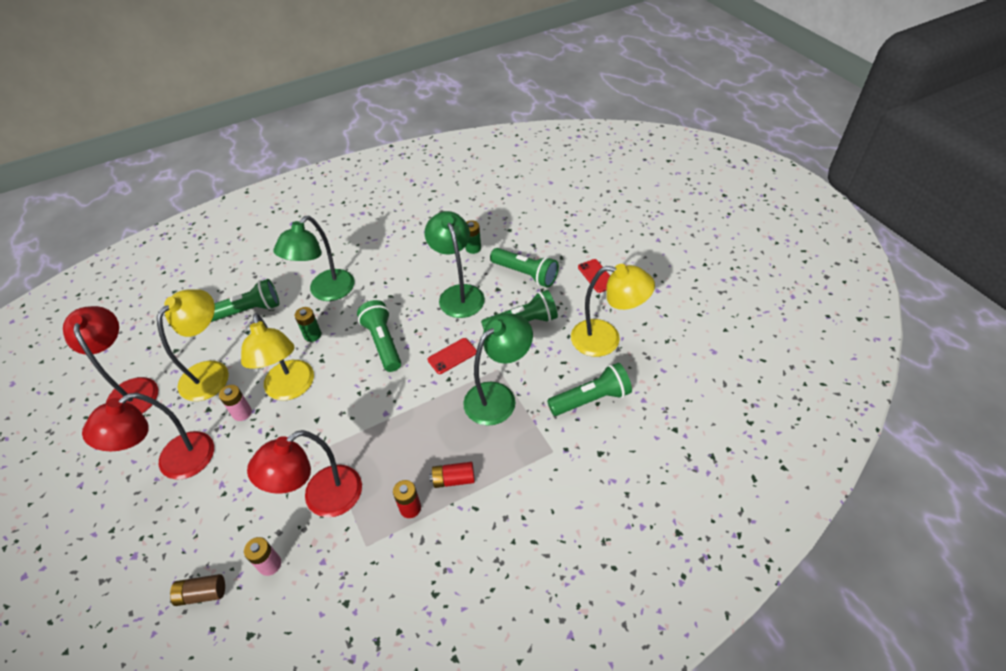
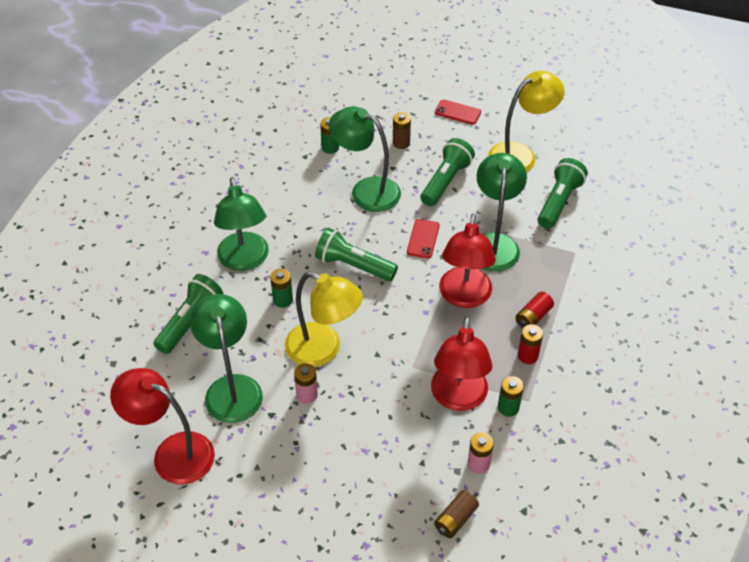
camera: 45 degrees left, 0 degrees up
red lamp [82,393,214,480] -> red lamp moved to [439,214,496,308]
yellow lamp [157,289,229,401] -> green lamp [190,294,263,423]
green flashlight [490,248,559,288] -> brown battery [393,112,411,149]
none -> green battery [498,376,524,417]

